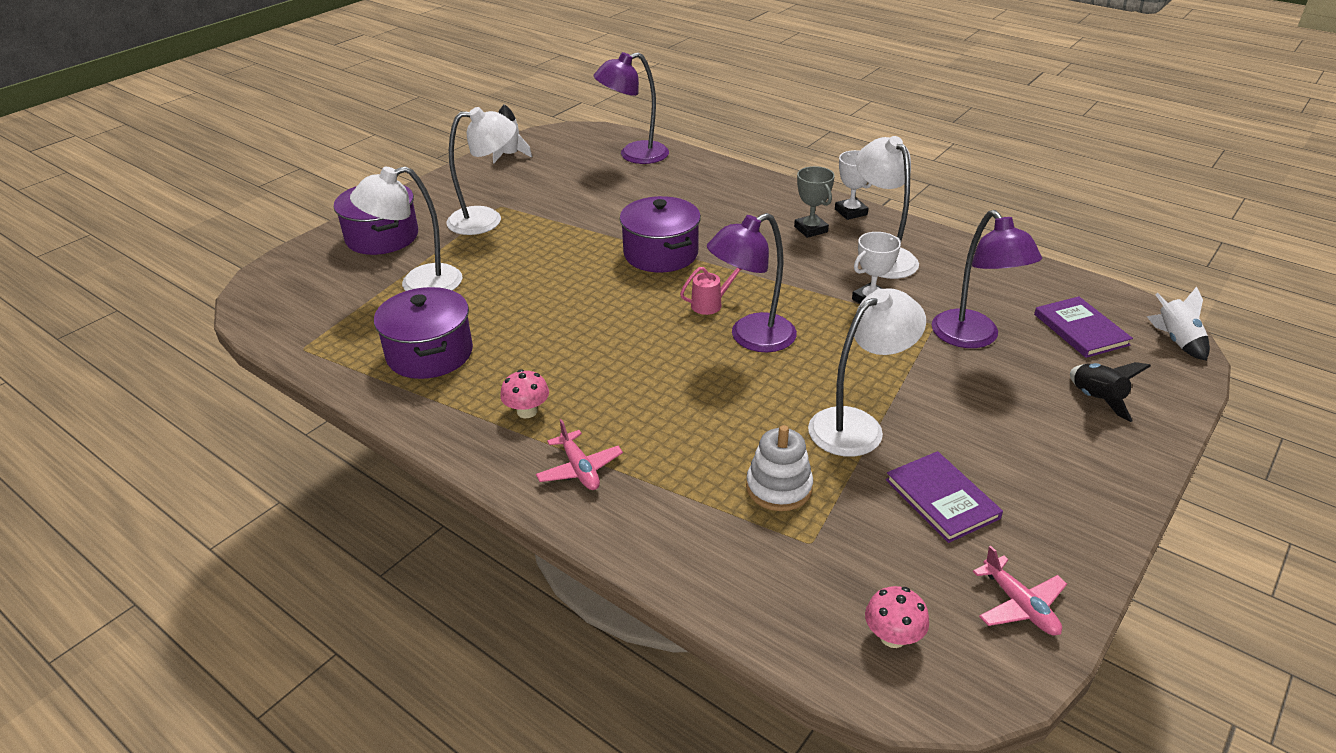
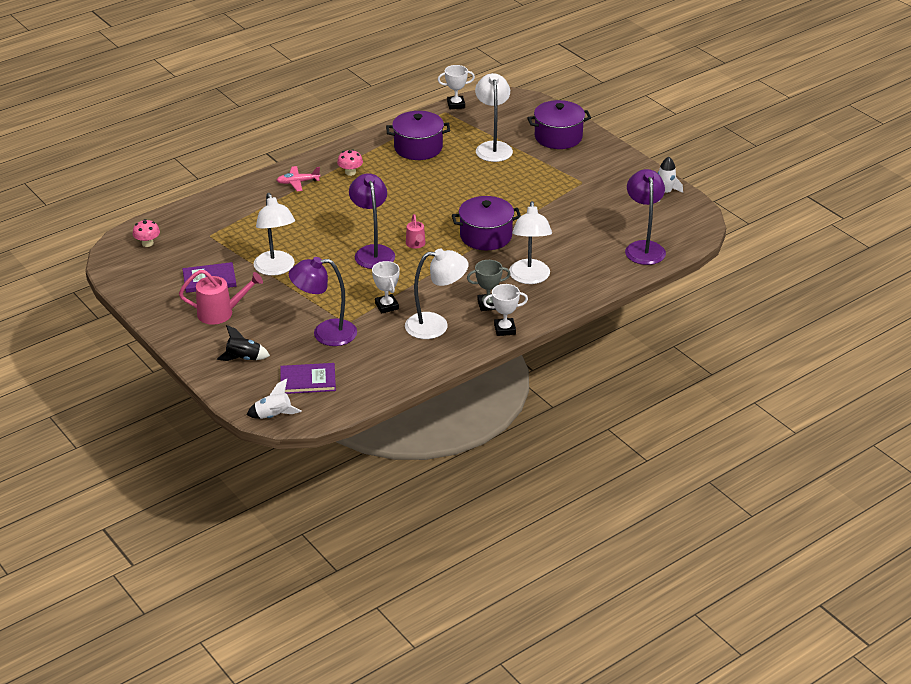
camera: 105 degrees right, 0 degrees up
white lamp [446,107,516,235] -> white lamp moved to [509,201,552,284]
white stacking toy [746,425,813,511] -> none
pink plane [973,546,1067,635] -> none
none -> pink watering can [179,270,263,325]
none -> white trophy [438,65,475,109]

